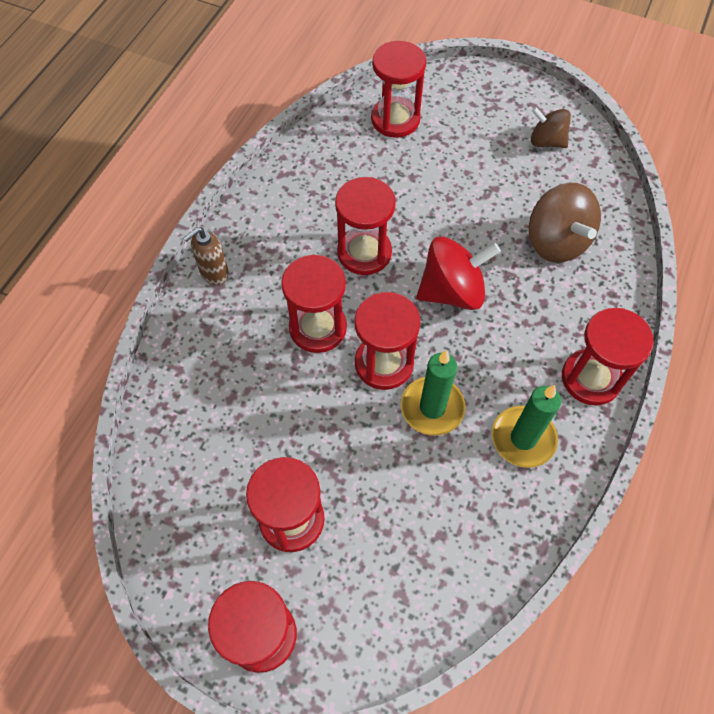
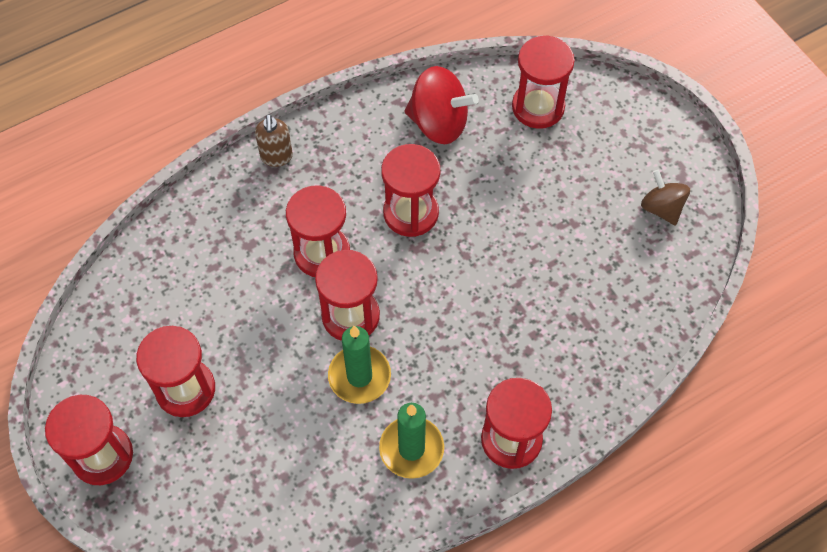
camera: 35 degrees right, 0 degrees up
brown soap dispenser [183,227,229,285] -> brown soap dispenser turned 90 degrees counterclockwise [255,114,293,167]
red spinning top [416,236,501,310] -> red spinning top moved to [405,66,479,144]
brown spinning top [529,183,601,262] -> none

